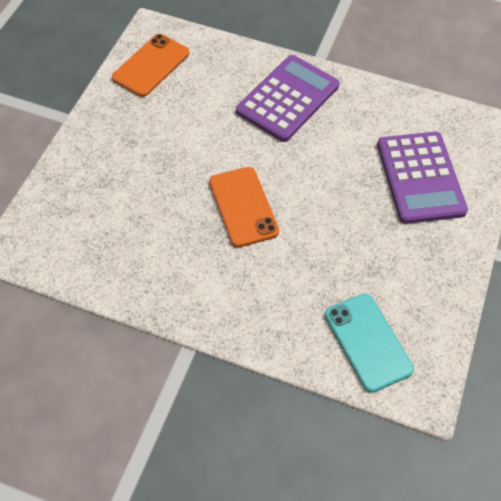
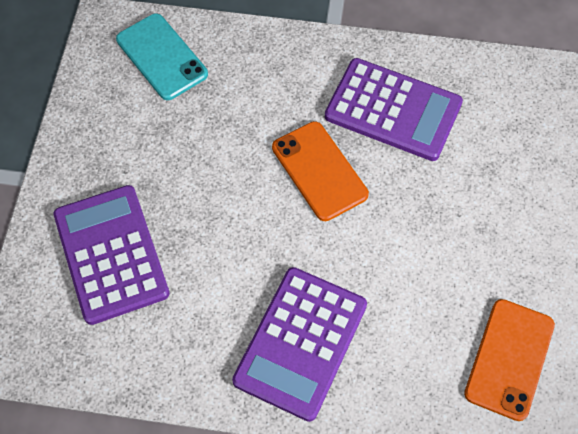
camera: 170 degrees right, 5 degrees up
none -> purple calculator [325,58,463,161]

